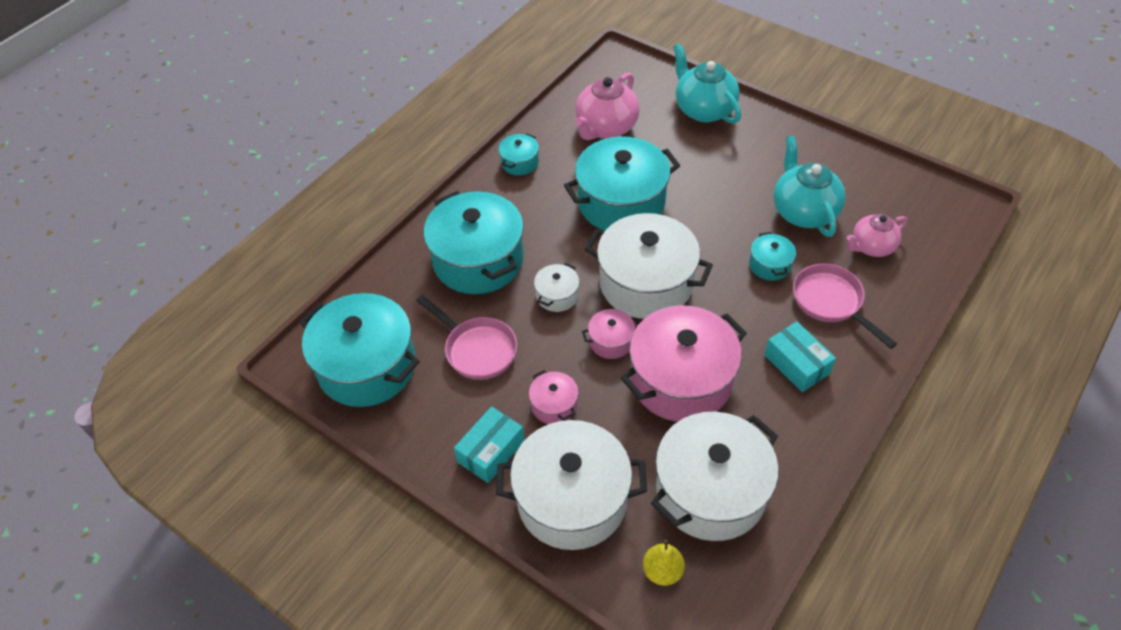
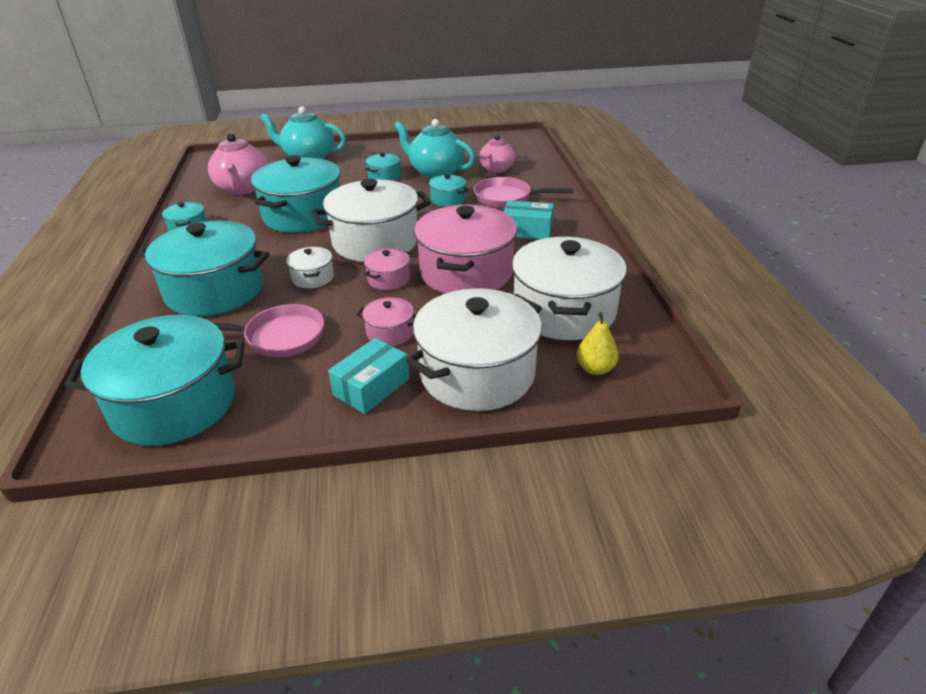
camera: 45 degrees left, 15 degrees down
turquoise box [454,406,524,483] -> turquoise box turned 45 degrees clockwise [328,338,410,414]
none -> turquoise pot [365,152,401,181]

